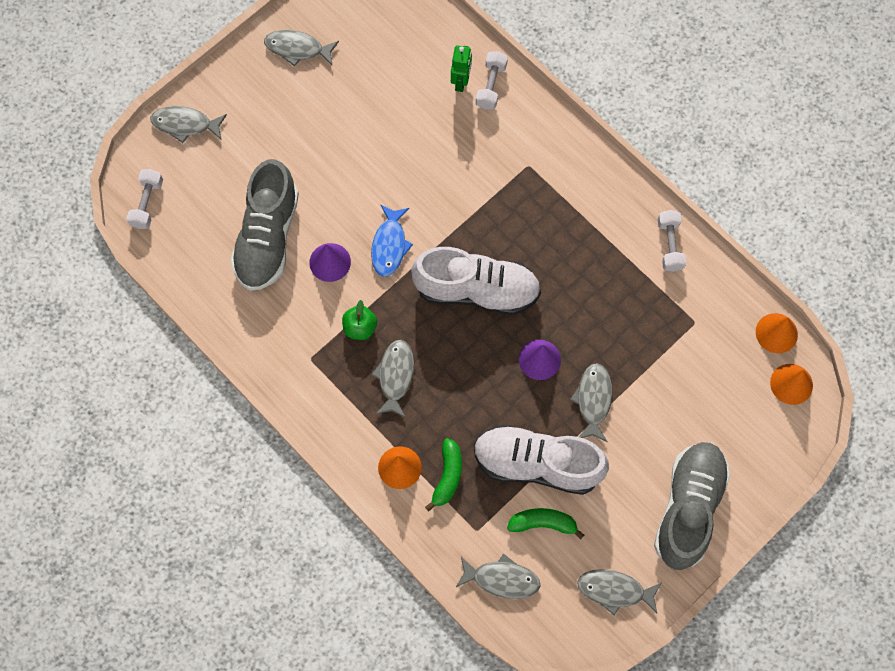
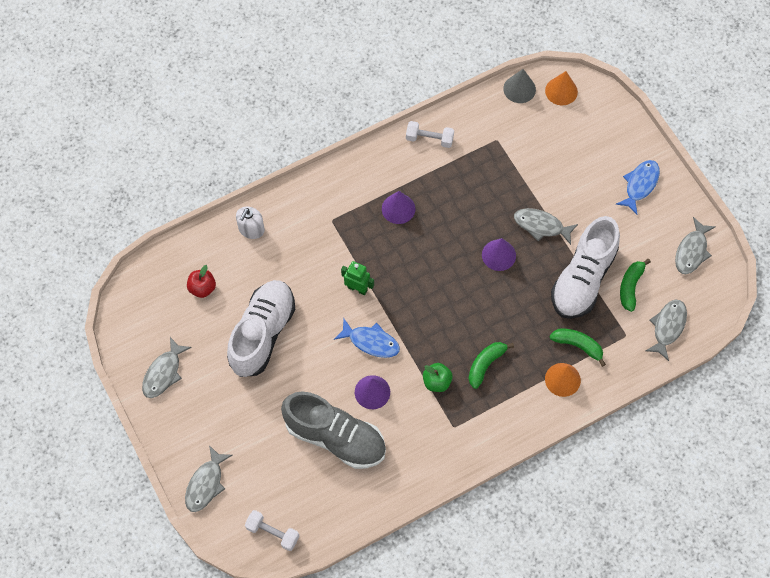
camera: 75 degrees left, 5 degrees down
grey fish [371,340,414,418] -> green banana [468,342,514,389]
white shoe [411,247,541,315] -> white shoe moved to [227,280,295,377]
green robot [451,45,472,92] -> green robot moved to [341,261,374,295]
white dumbbell [476,51,508,109] -> white soap dispenser [236,207,265,239]
grey shoe [654,442,731,570] -> blue fish [616,160,660,215]
orange cone [756,313,798,353] -> grey cone [503,69,536,103]
none -> red apple [187,265,216,298]
none -> purple cone [382,191,415,224]

